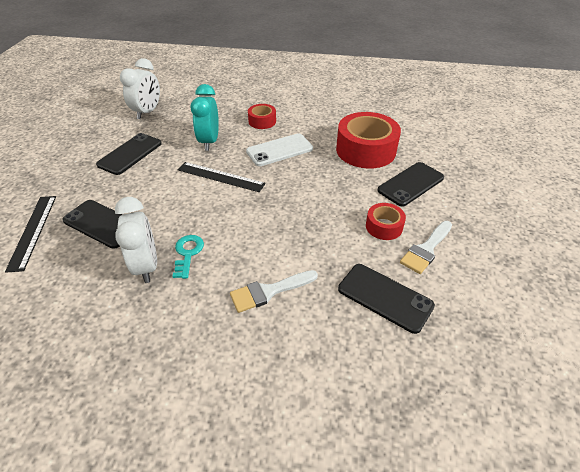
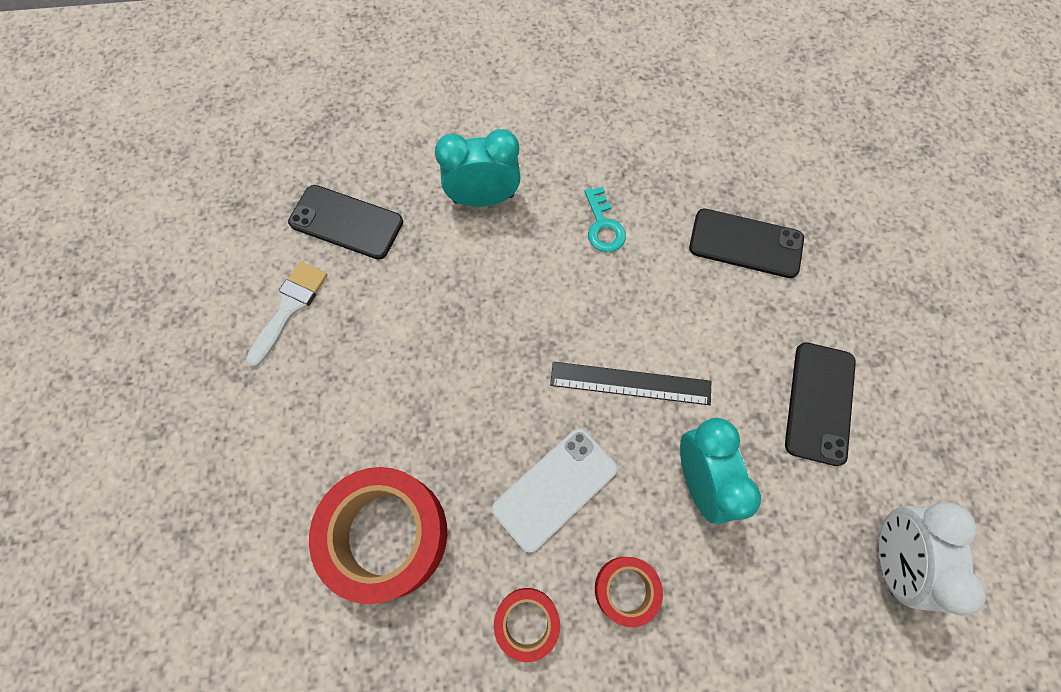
camera: 165 degrees right, 25 degrees up
black ruler [5,196,56,273] -> none
white clock [115,197,157,283] -> none
white brush [230,270,318,313] -> turquoise clock [435,129,520,207]
red tape [366,203,406,240] -> red tape moved to [494,588,560,662]
black phone [377,162,444,207] -> none

